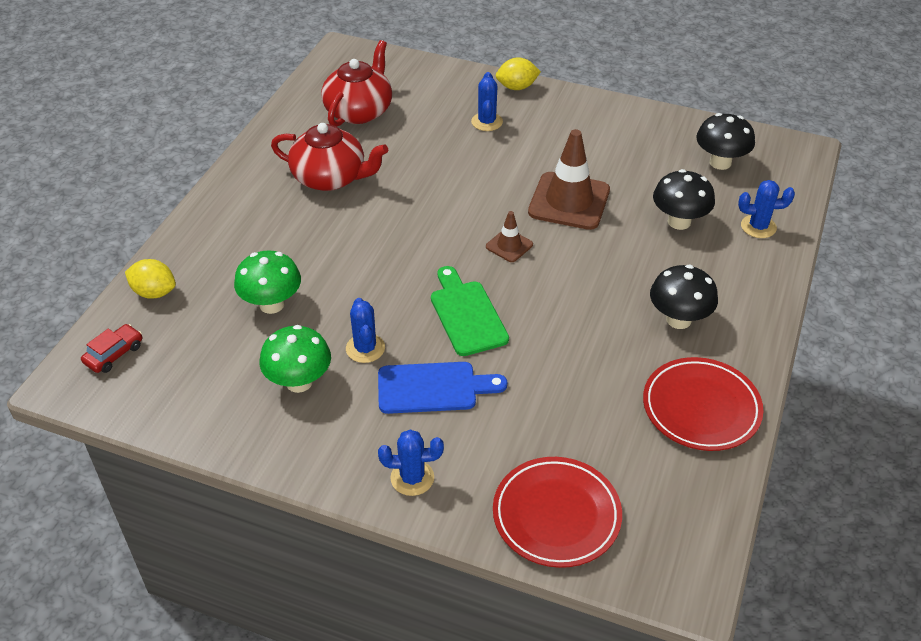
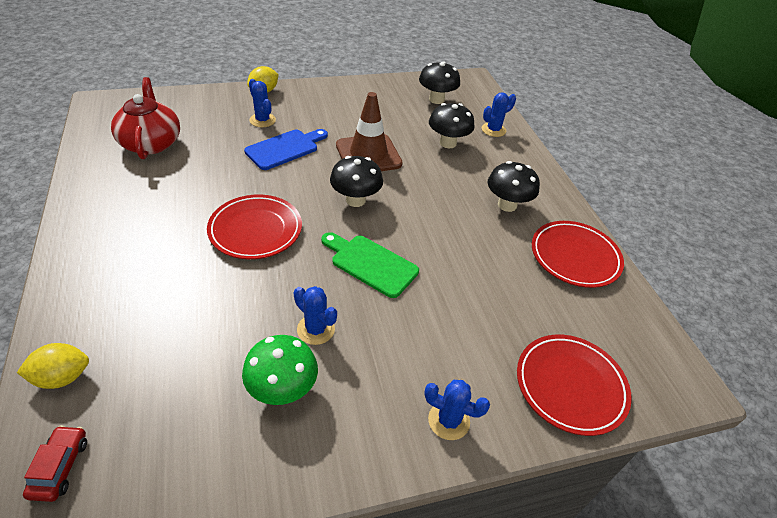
camera: 40 degrees left, 0 degrees up
green mushroom [234,250,301,314] -> none
red teapot [271,123,388,191] -> none
blue cutting board [378,362,507,414] -> blue cutting board moved to [244,129,328,170]
blue cactus [378,430,444,496] -> blue cactus turned 60 degrees clockwise [424,380,490,440]
brown traffic cone [486,211,533,262] -> black mushroom [330,156,383,207]
none -> red plate [207,194,302,259]

